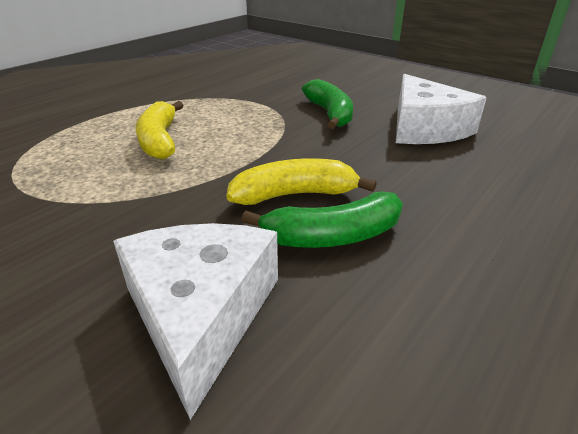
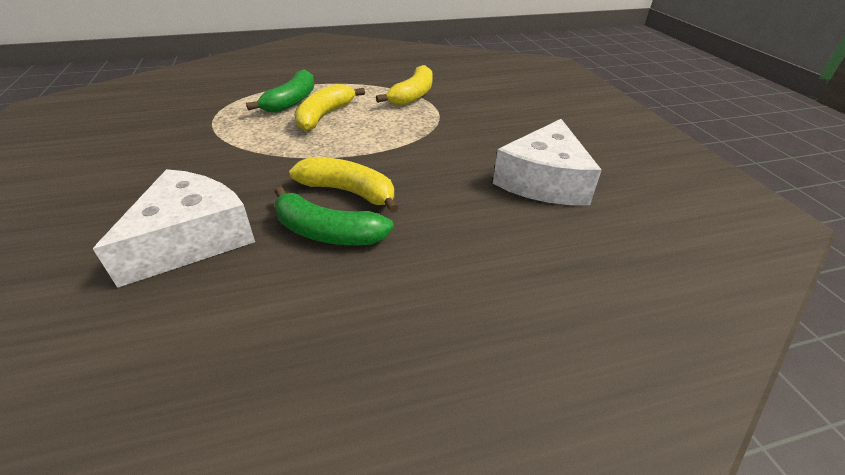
camera: 35 degrees right, 5 degrees up
green banana [302,79,353,129] -> green banana moved to [246,69,314,113]
none -> yellow banana [376,65,433,106]

